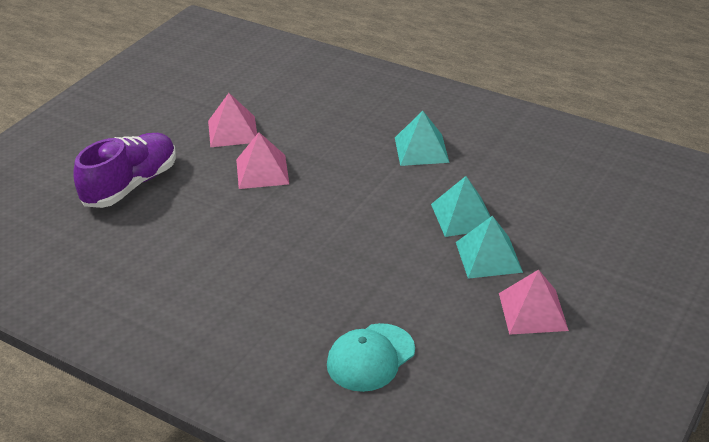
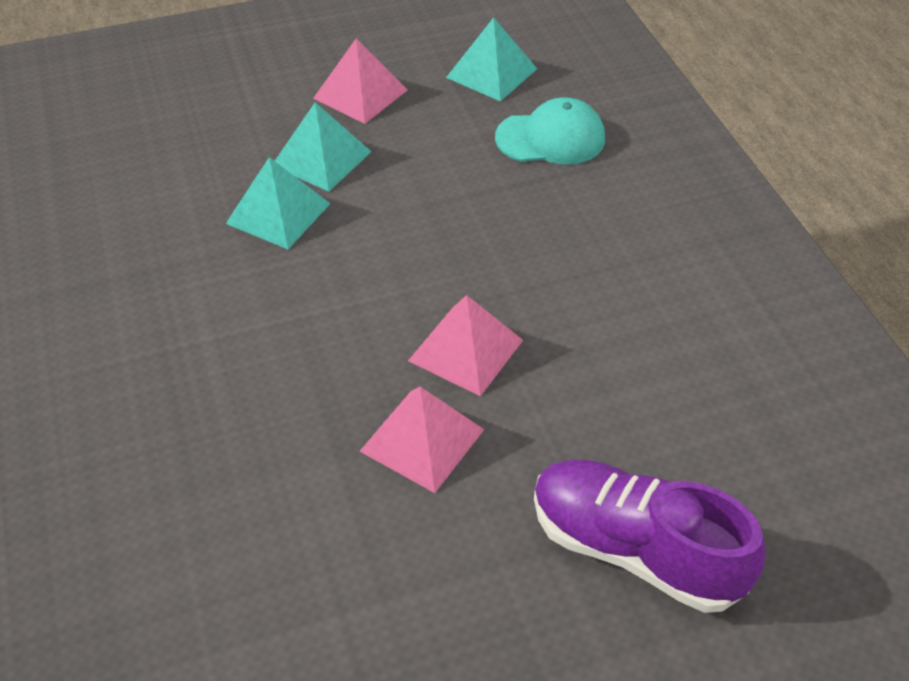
camera: 140 degrees left, 10 degrees up
purple shoe [73,133,176,208] -> purple shoe turned 45 degrees clockwise [534,460,766,613]
pink pyramid [208,93,257,147] -> pink pyramid moved to [408,295,523,396]
turquoise pyramid [395,111,449,166] -> turquoise pyramid moved to [446,17,537,102]

